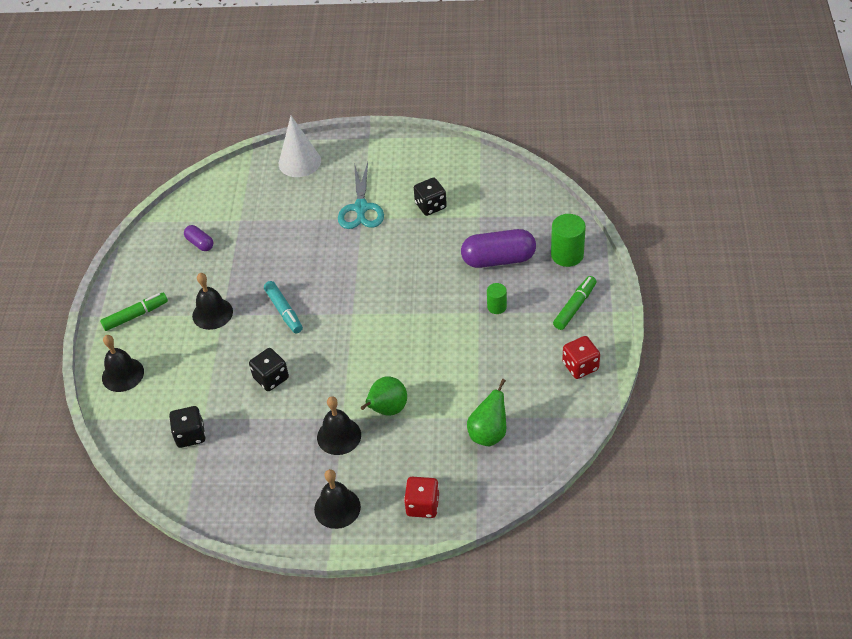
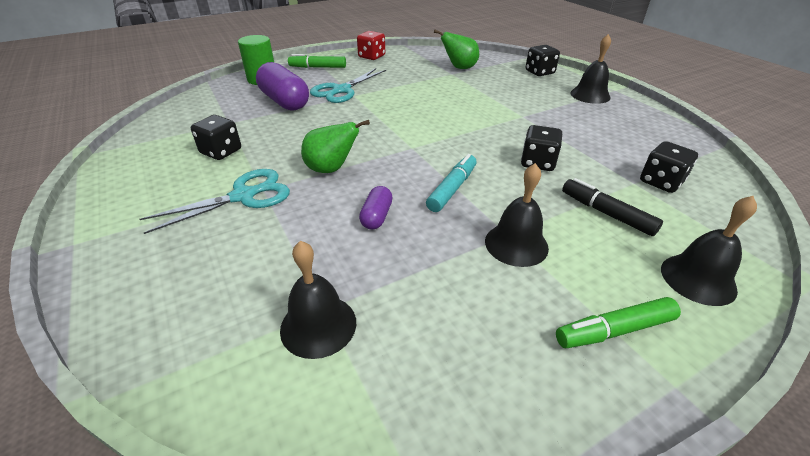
camera: 125 degrees left, 10 degrees down
green marker [100,292,168,331] -> green marker turned 45 degrees counterclockwise [556,297,681,348]
purple capsule [184,225,213,251] -> purple capsule moved to [359,186,393,230]
white cone [279,116,321,177] -> none
black bell [317,396,361,455] -> black bell moved to [280,241,356,359]
green pear [361,376,407,416] -> green pear moved to [301,120,370,173]
red dice [404,477,439,518] -> black dice [525,45,560,76]
green cylinder [487,283,507,314] -> turquoise scissors [310,68,386,103]
none -> black marker [562,178,663,236]

